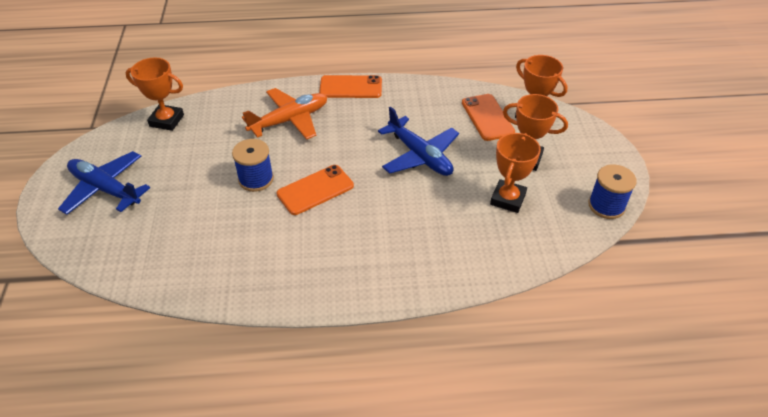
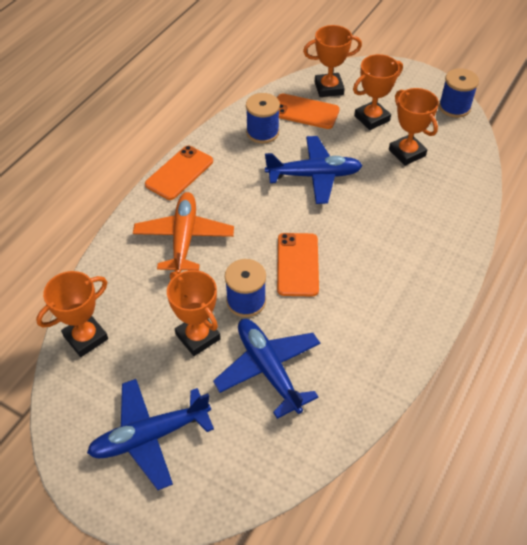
camera: 55 degrees left, 5 degrees up
none -> orange trophy [167,270,221,356]
none -> blue plane [213,319,320,419]
none -> blue spool [246,93,280,144]

